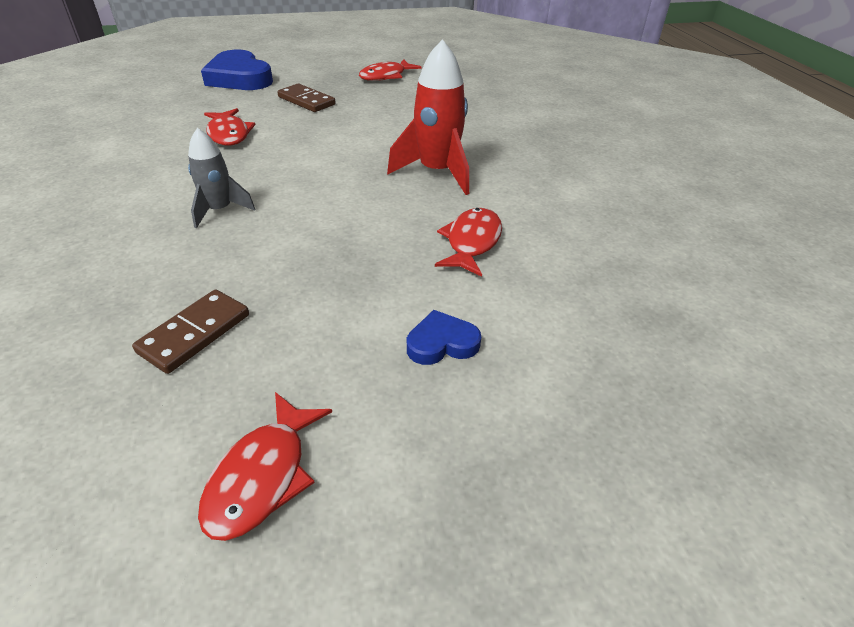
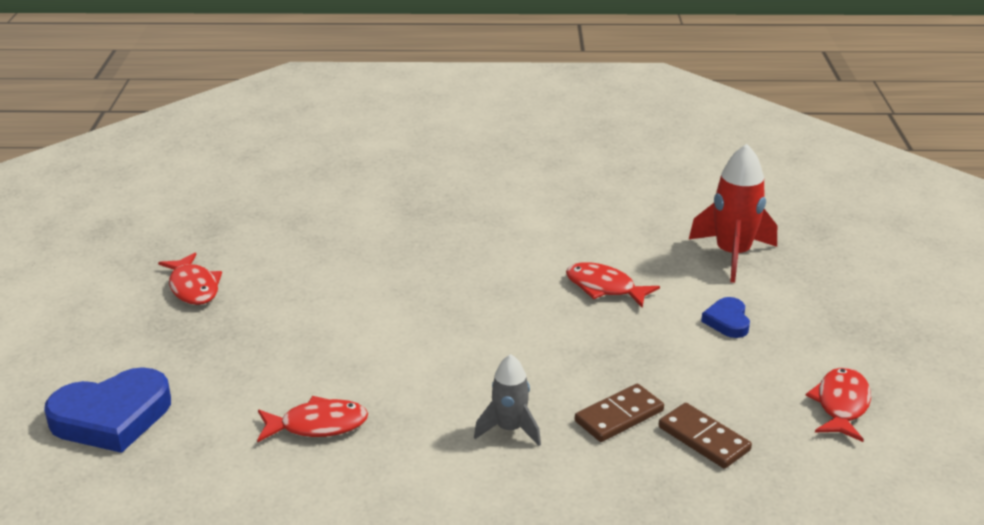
camera: 75 degrees left, 10 degrees down
red fish [198,392,332,541] -> red fish turned 105 degrees counterclockwise [805,367,871,442]
brown domino [277,84,336,112] -> brown domino moved to [575,384,664,442]
red rocket [387,39,469,195] -> red rocket moved to [689,144,777,283]

